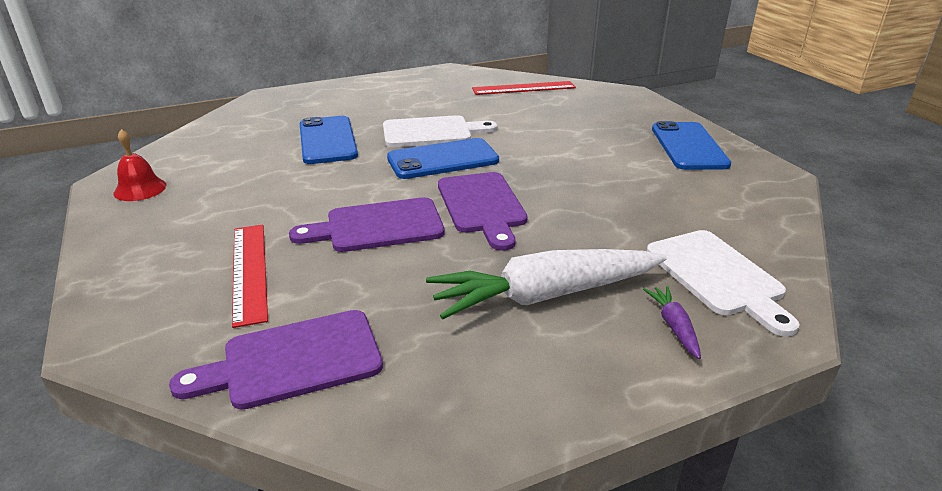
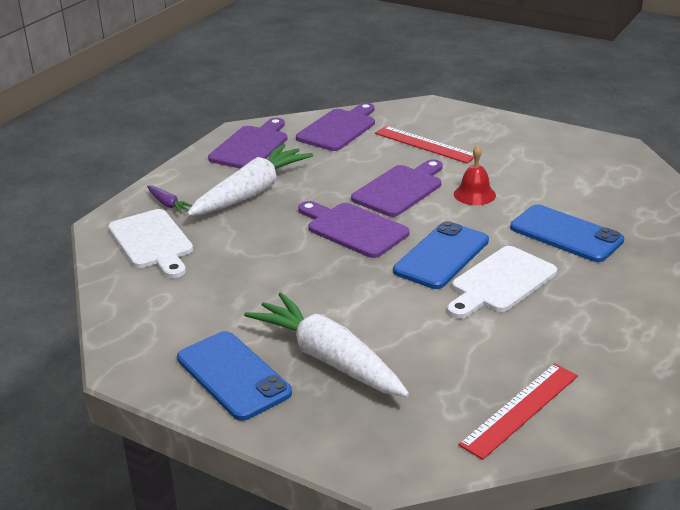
camera: 145 degrees right, 0 degrees up
red bell [114,129,166,201] -> red bell moved to [454,145,496,205]
white cutting board [647,230,800,337] -> white cutting board turned 150 degrees counterclockwise [108,209,193,278]
none -> purple cutting board [208,118,287,168]
none -> white carrot [244,292,409,397]

